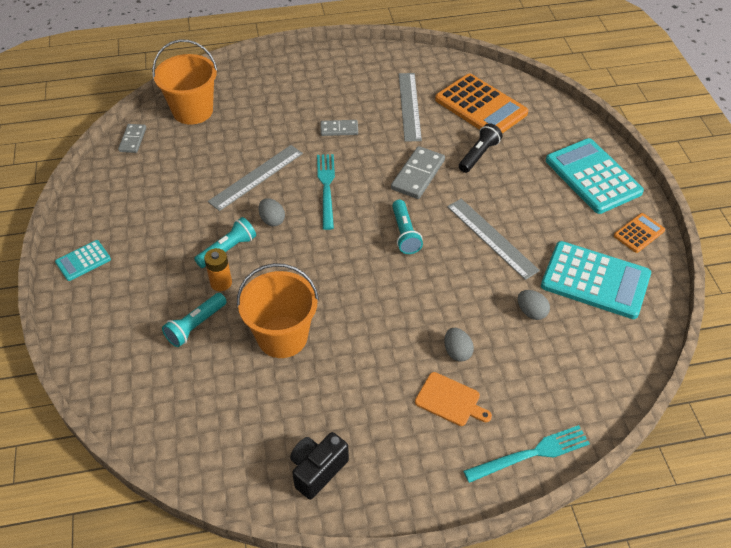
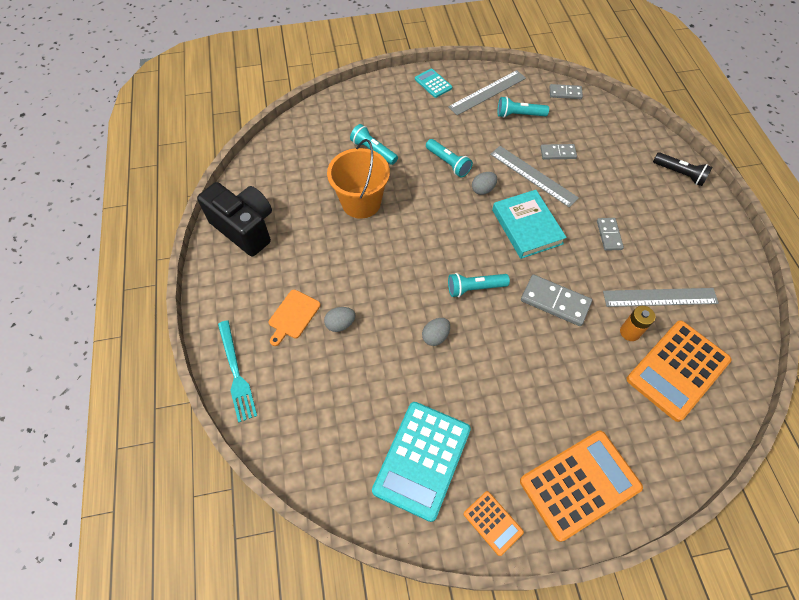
camera: 90 degrees right, 10 degrees up
orange bucket [152,39,218,125] -> none
orange battery [204,248,232,291] -> orange battery moved to [620,306,655,341]
black camera [290,432,349,500] -> black camera [197,182,272,257], size x1.61
turquoise fork [317,154,335,230] -> turquoise book [492,190,567,259]
grey ruler [447,199,540,280] -> grey ruler moved to [448,70,526,115]
black flashlight [459,123,503,173] -> black flashlight moved to [653,152,713,186]
grey egg [518,290,550,320] -> grey egg moved to [422,318,450,346]
turquoise calculator [546,138,644,214] -> orange calculator [520,431,643,542]
none -> turquoise flashlight [497,96,549,118]
none -> grey domino [540,144,577,159]

